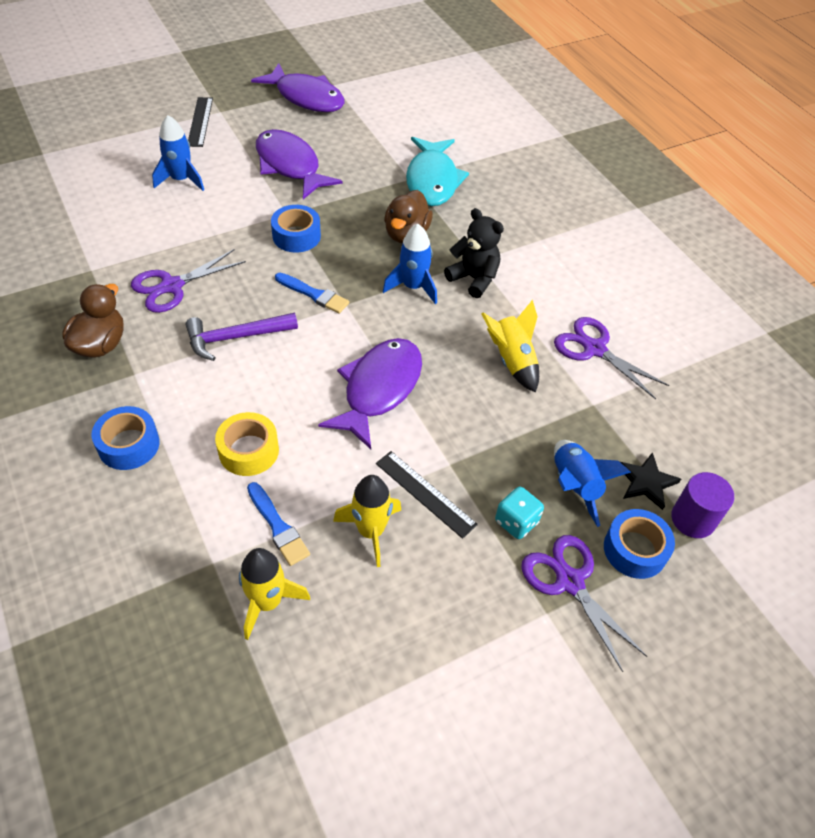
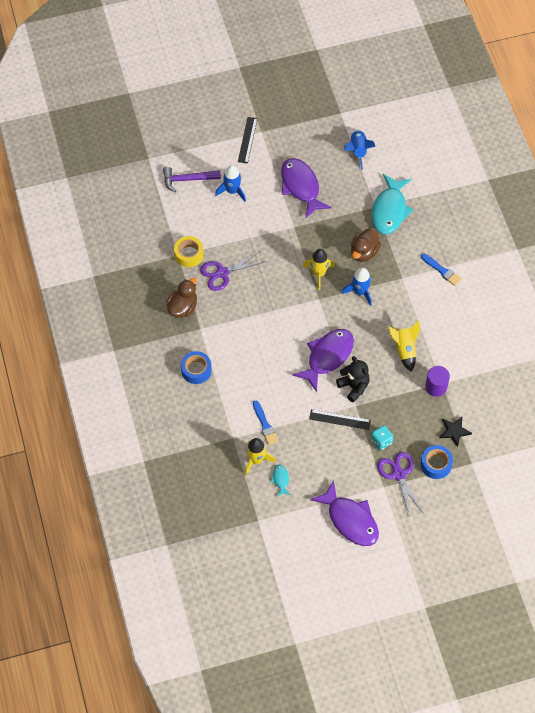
camera: 15 degrees right, 10 degrees up
purple hammer [185,313,298,361] -> purple hammer moved to [163,167,221,192]
yellow tape [215,412,279,476] -> yellow tape moved to [174,236,204,267]
purple fish [251,63,345,112] -> purple fish moved to [310,479,379,546]
blue tape [271,205,321,253] -> none
blue brush [275,273,349,314] -> blue brush moved to [421,254,462,286]
yellow rocket [333,475,401,567] -> yellow rocket moved to [303,249,335,290]
black ruler [376,451,478,539] -> black ruler turned 45 degrees counterclockwise [309,409,371,430]
black teddy bear [444,208,504,298] -> black teddy bear moved to [336,356,370,403]
purple scissors [554,317,670,399] -> none
blue rocket [554,440,631,527] -> blue rocket moved to [344,129,376,170]
purple cylinder [671,472,734,538] -> purple cylinder moved to [425,366,450,397]
none -> turquoise fish [270,465,291,496]

